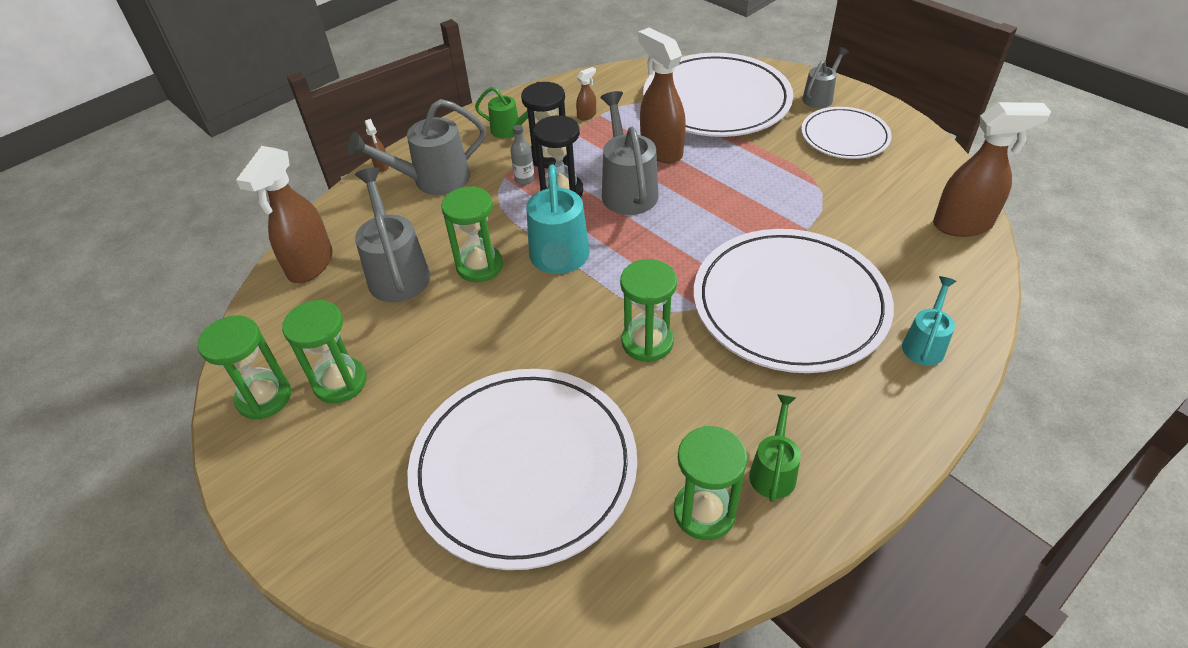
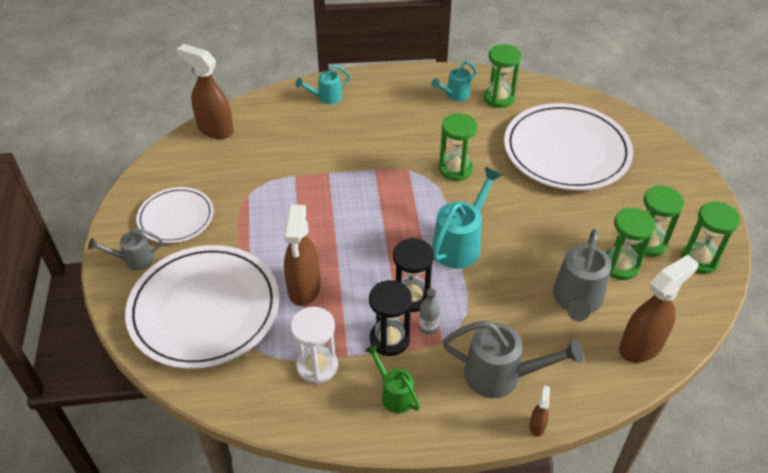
camera: 145 degrees left, 0 degrees up
green hourglass [441,186,503,282] -> green hourglass moved to [606,207,655,280]
brown spray bottle [576,67,596,121] -> white hourglass [290,307,338,384]
grey watering can [600,91,659,215] -> none
white plate [694,229,894,373] -> none
green watering can [749,394,801,502] -> turquoise watering can [431,61,477,101]

